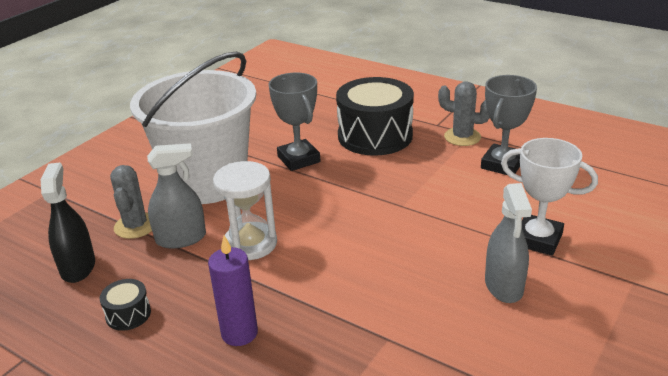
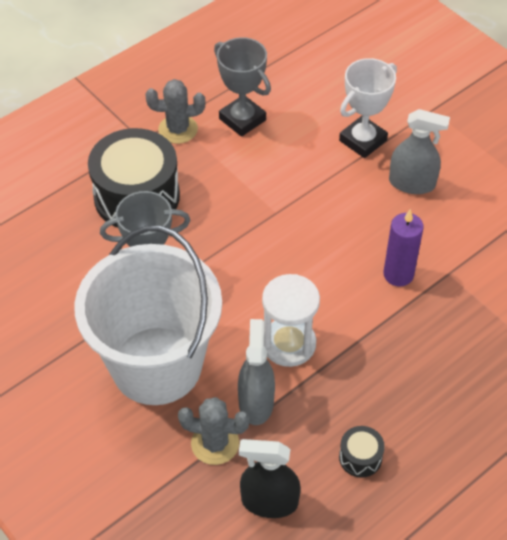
camera: 75 degrees left, 20 degrees up
purple candle [208,236,258,346] -> purple candle moved to [383,209,424,286]
grey cactus [438,82,490,146] -> grey cactus turned 45 degrees clockwise [146,79,206,144]

